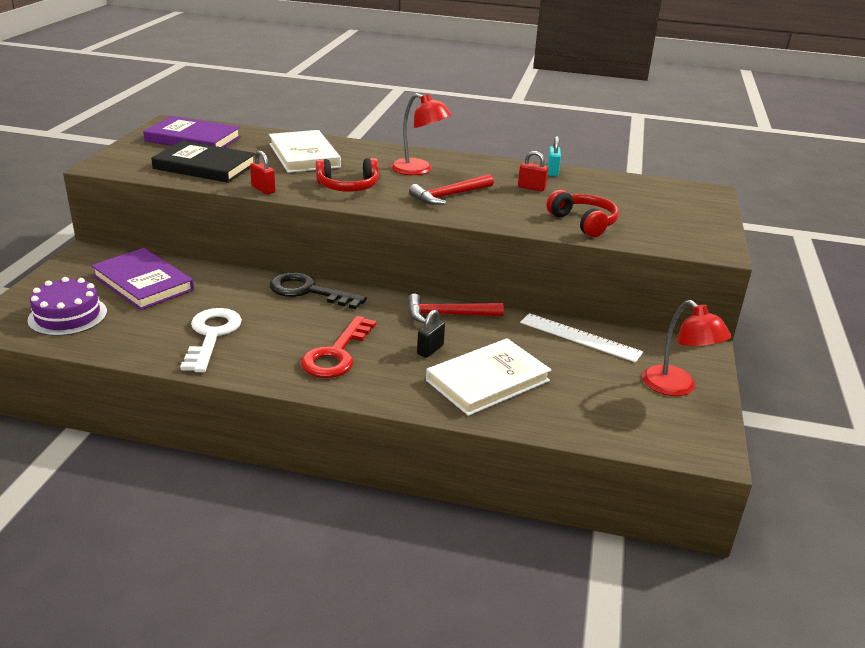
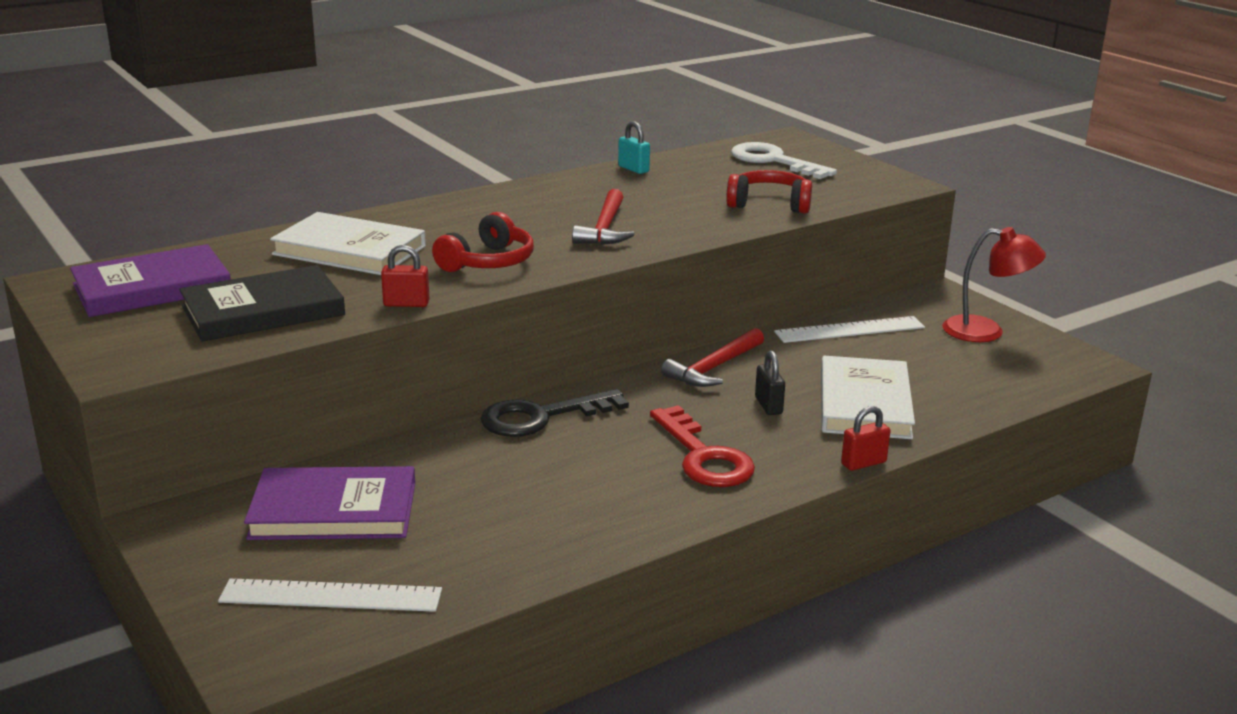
camera: 45 degrees left, 5 degrees down
purple cake [27,277,107,336] -> white ruler [218,579,442,612]
white key [180,308,242,372] -> white key moved to [731,142,837,179]
red lamp [391,93,452,175] -> none
red padlock [518,151,548,191] -> red padlock moved to [841,406,890,471]

